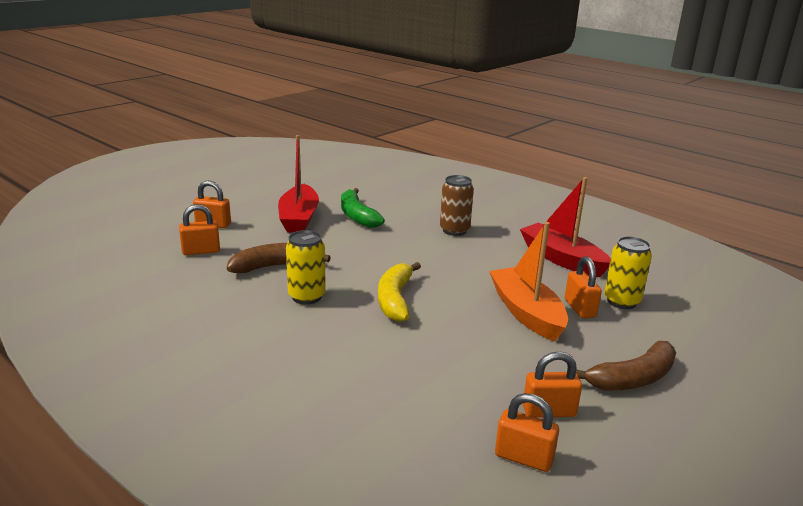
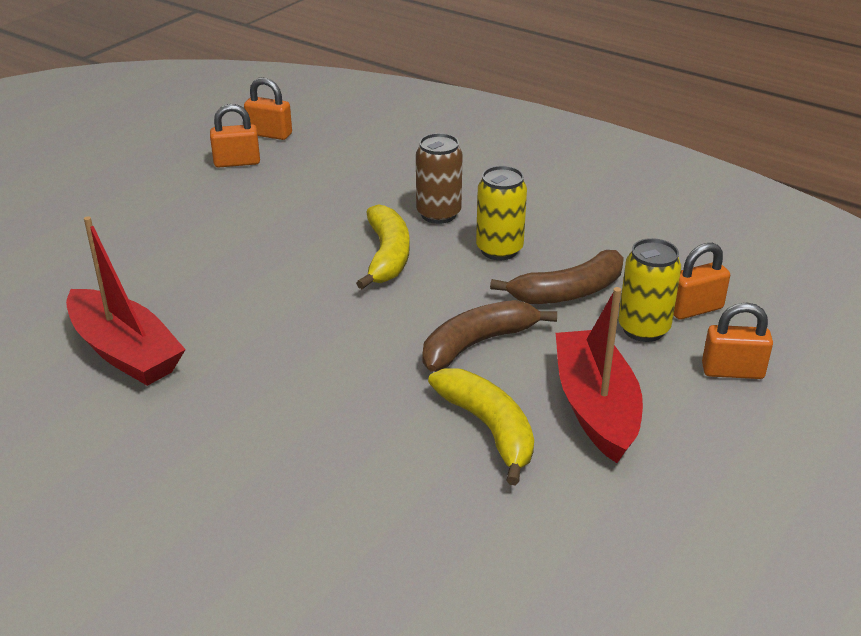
camera: 175 degrees right, 10 degrees up
green banana [341,188,385,228] -> yellow banana [428,368,534,485]
brown can [440,175,474,236] -> brown can moved to [416,133,463,224]
orange boat [489,222,568,341] -> none
orange padlock [565,256,602,319] -> none
brown banana [576,341,676,391] -> brown banana moved to [423,300,557,372]
yellow can [604,236,652,309] -> yellow can moved to [618,238,681,342]

